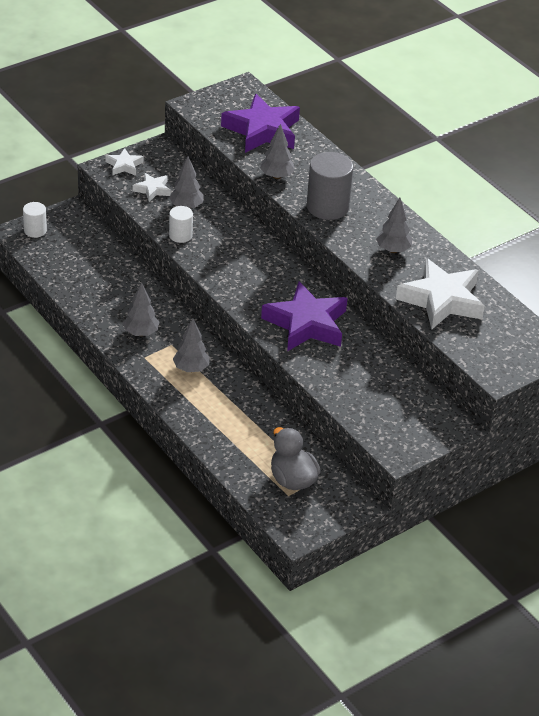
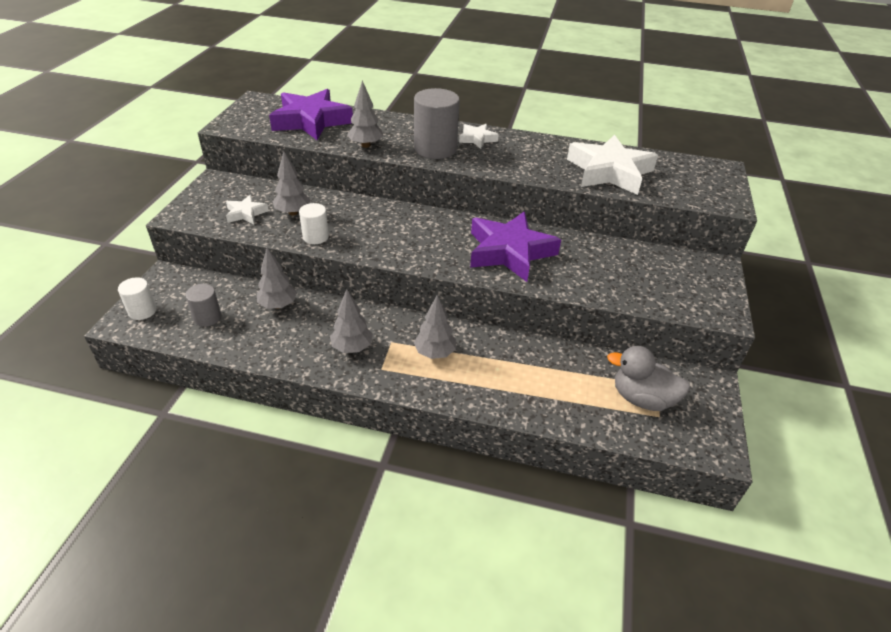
camera: 40 degrees left, 0 degrees up
white star [106,148,144,176] -> white star moved to [459,124,499,149]
grey tree [376,198,412,253] -> grey tree moved to [257,247,297,309]
none -> grey cylinder [185,284,222,327]

